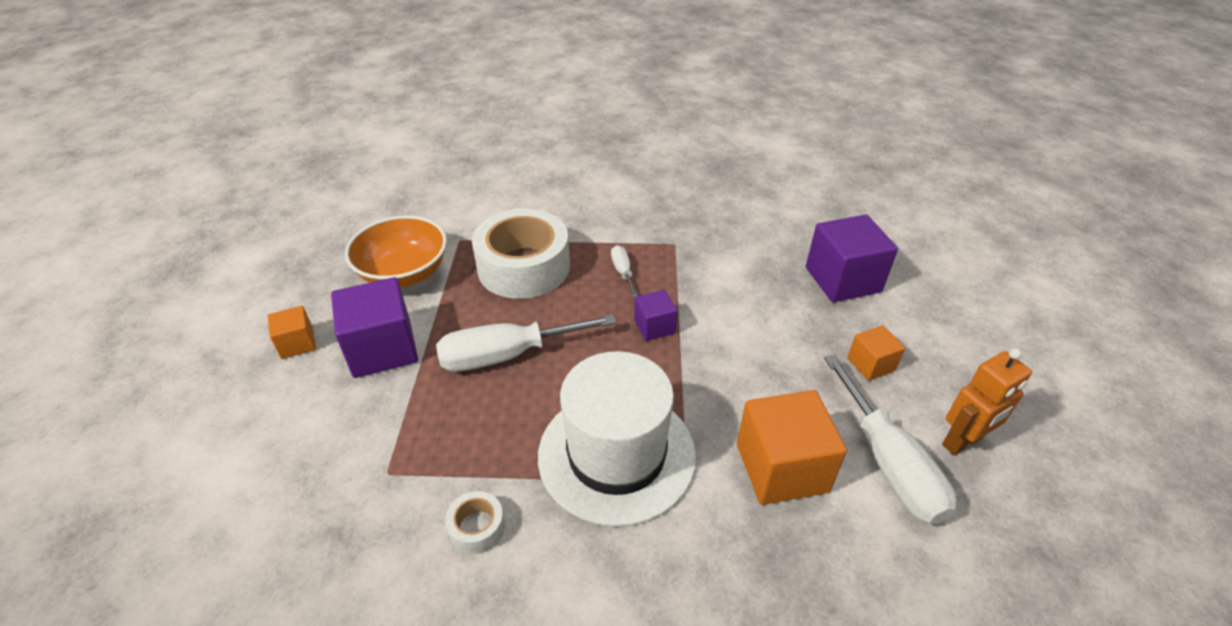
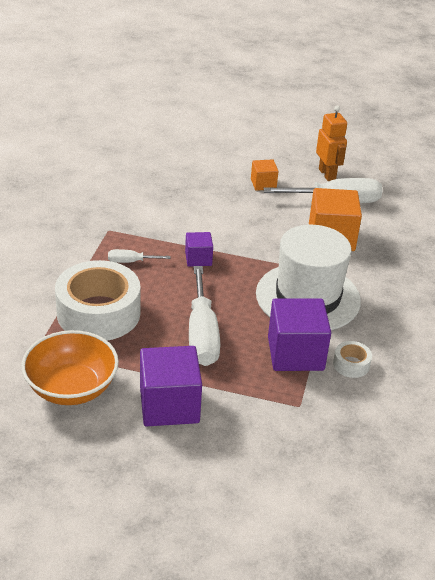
camera: 80 degrees left, 5 degrees down
orange cube [268,306,316,359] -> none
purple cube [806,214,898,302] -> purple cube moved to [268,299,331,371]

